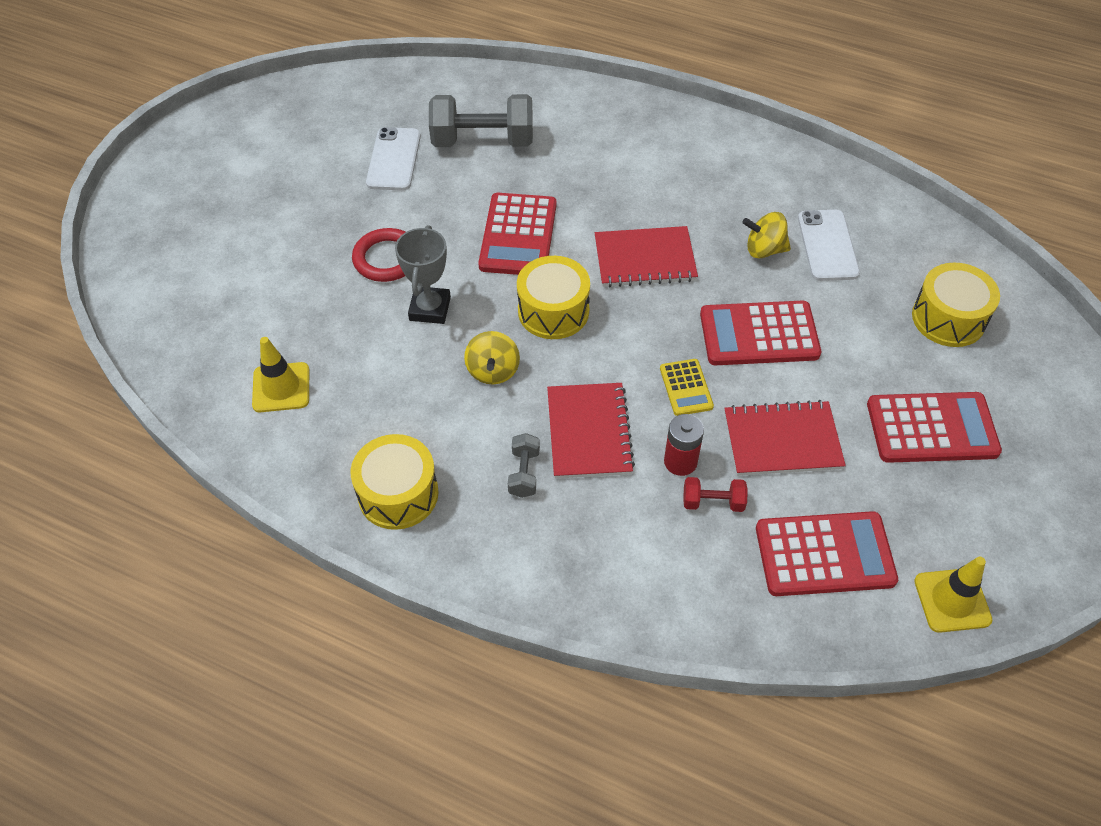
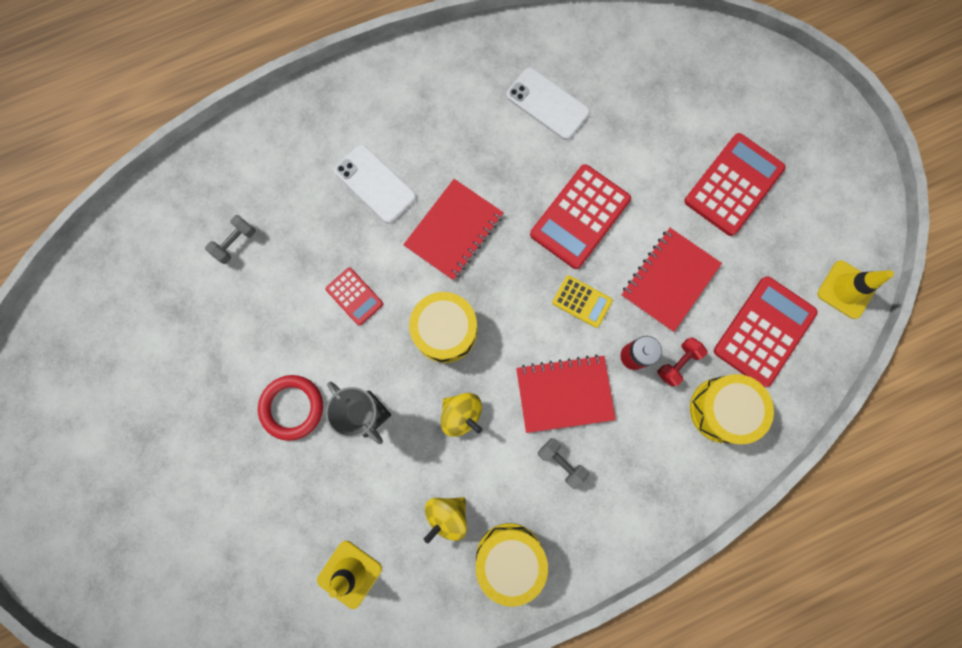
camera: 50 degrees left, 25 degrees up
white phone [366,127,421,191] -> white phone moved to [334,145,416,224]
grey dumbbell [429,94,533,147] -> grey dumbbell [205,215,256,264], size x0.47
red calculator [478,193,556,275] -> red calculator [326,268,383,326], size x0.54
red notebook [547,383,635,479] -> red notebook turned 45 degrees counterclockwise [516,354,616,433]
yellow spinning top [742,212,791,258] -> yellow spinning top moved to [424,497,467,543]
yellow drum [912,263,1000,347] -> yellow drum moved to [690,374,774,444]

